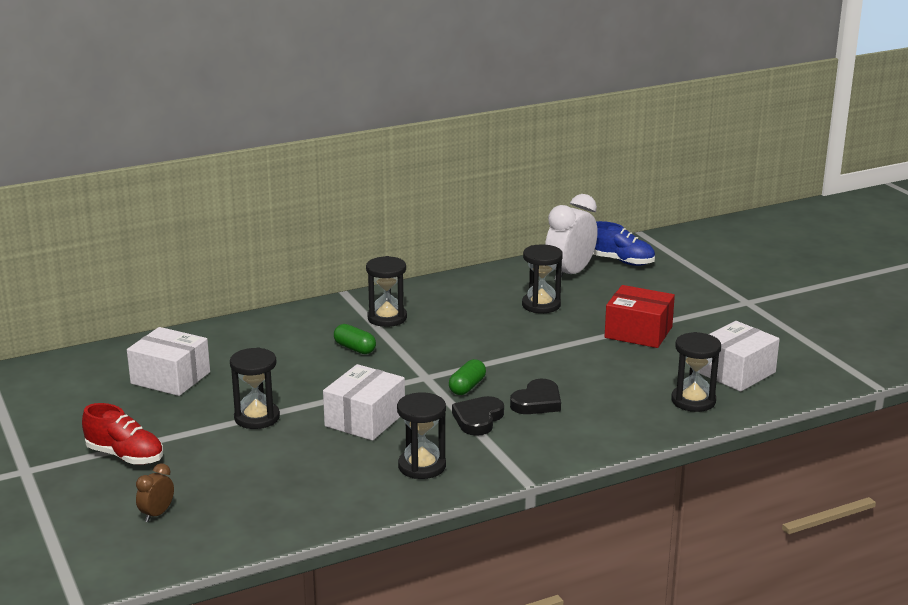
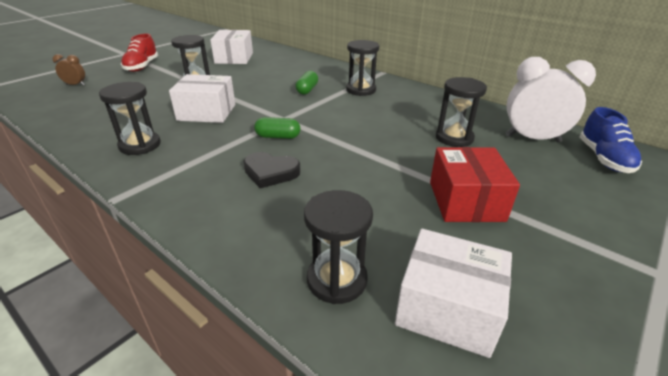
camera: 65 degrees right, 10 degrees up
black heart [452,396,504,436] -> none

